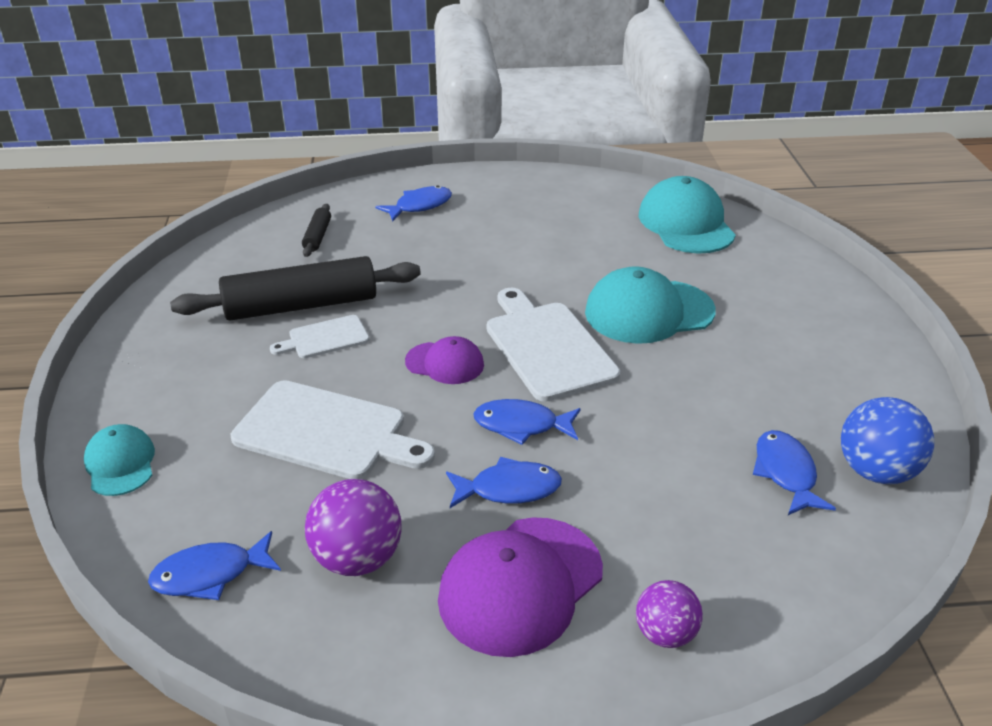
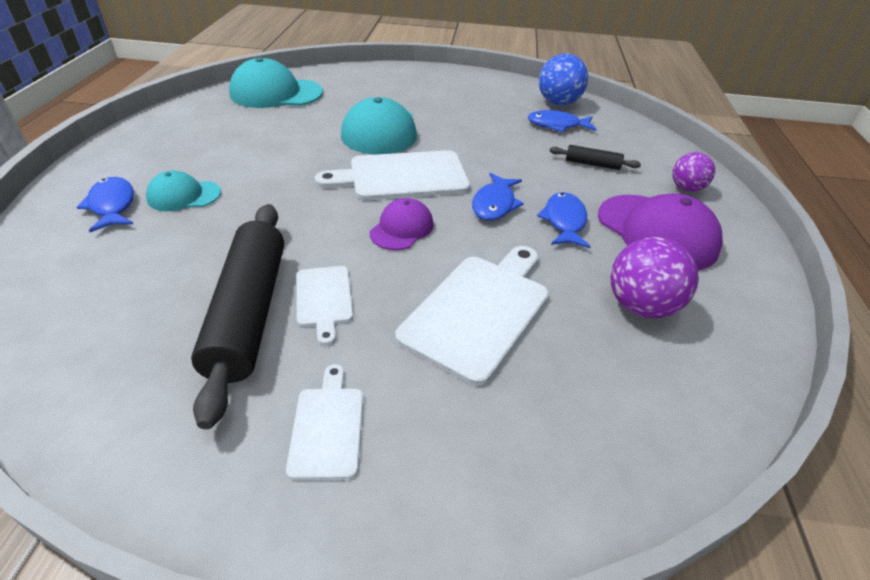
camera: 80 degrees left, 5 degrees up
turquoise cap [84,424,155,496] -> turquoise cap moved to [146,171,221,211]
blue fish [148,531,281,600] -> none
black rolling pin [302,204,331,257] -> black rolling pin moved to [550,145,641,170]
none -> white cutting board [286,364,363,480]

